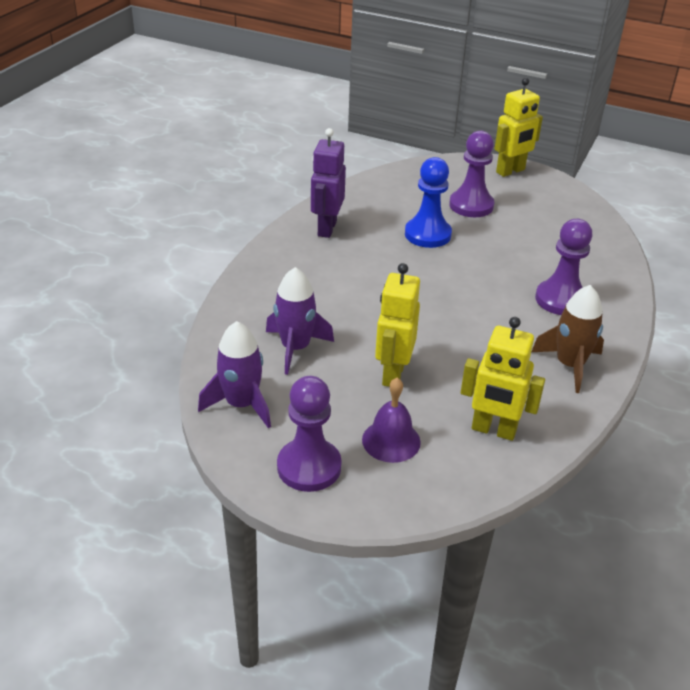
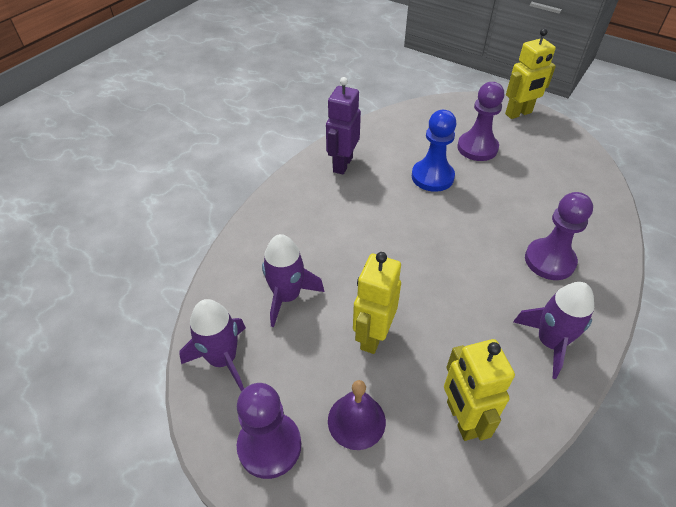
camera: 10 degrees right, 10 degrees up
yellow robot [461,317,545,441] -> yellow robot turned 45 degrees clockwise [444,339,515,441]
brown rocket [532,285,604,393] -> purple rocket [513,282,594,379]

